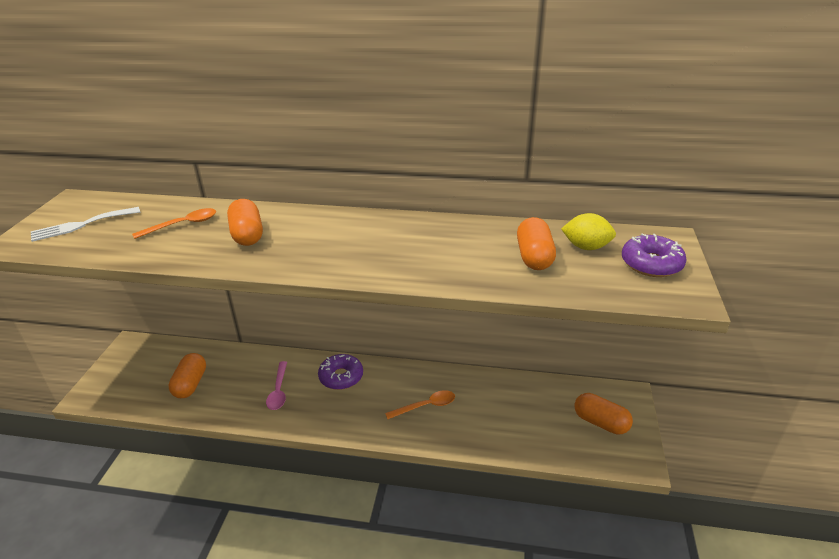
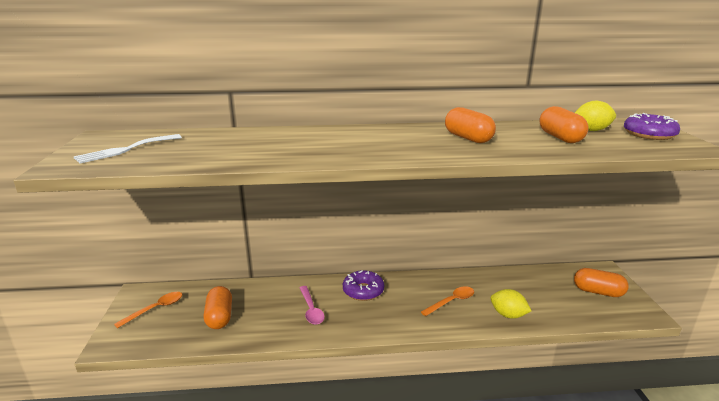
camera: 15 degrees left, 10 degrees down
orange spoon [132,208,216,239] -> orange spoon moved to [114,292,183,328]
orange capsule [227,199,263,246] -> orange capsule moved to [445,107,496,143]
none -> yellow lemon [491,289,531,319]

